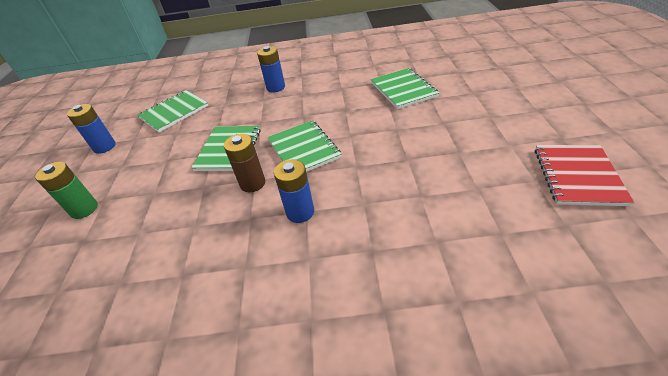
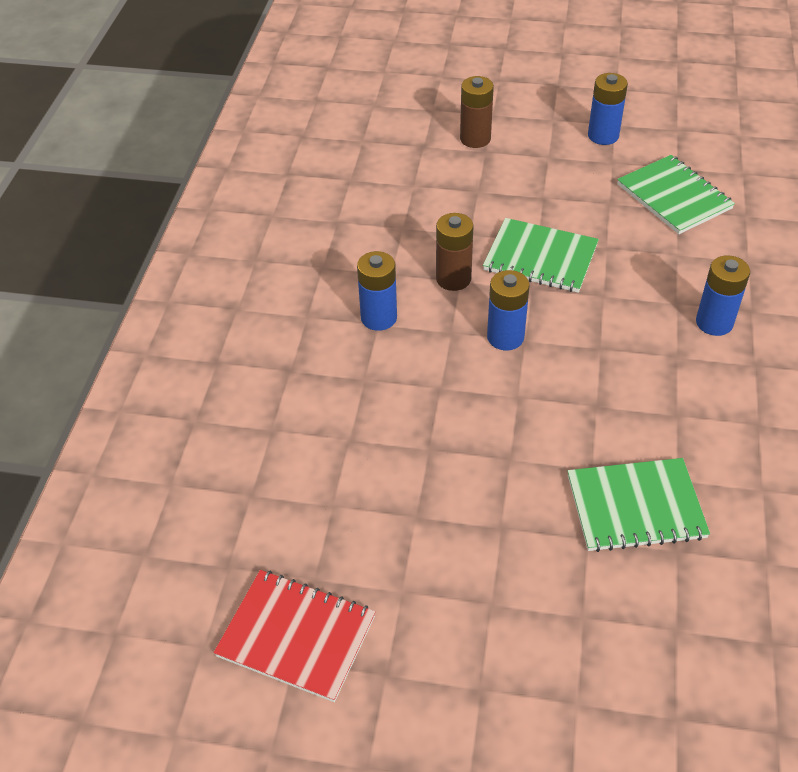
camera: 100 degrees right, 5 degrees up
green battery [35,162,98,219] -> brown battery [460,76,494,148]
green notebook [267,120,342,172] -> blue battery [487,270,530,350]

